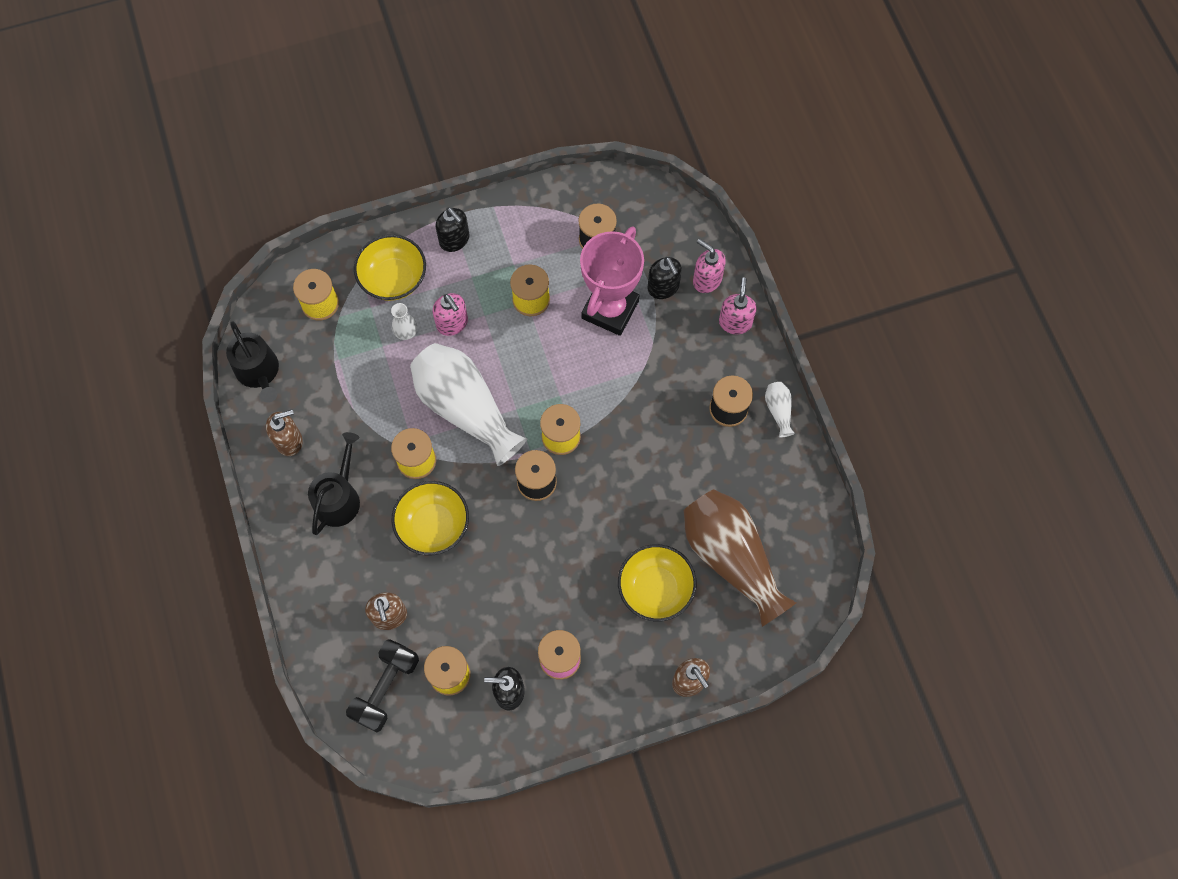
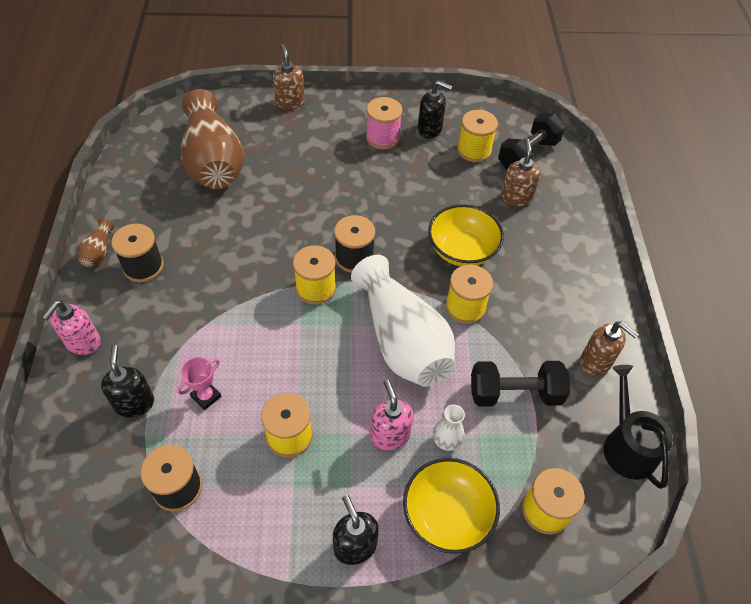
camera: 165 degrees left, 15 degrees down
brown soap dispenser [266,410,303,456] -> brown soap dispenser turned 135 degrees counterclockwise [580,322,639,376]
black watering can [308,432,360,535] -> none
pink trophy [580,226,644,336] -> pink trophy [177,357,221,410], size x0.42
yellow bowl [618,544,697,621] -> none
pink soap dispenser [693,239,726,293] -> none
white vase [765,382,795,437] -> brown vase [77,218,114,267]
none -> black dumbbell [471,361,570,407]

